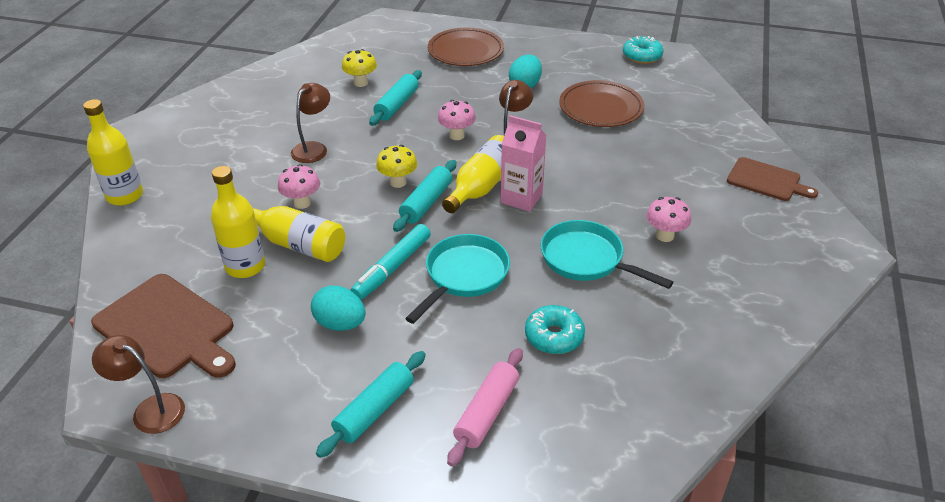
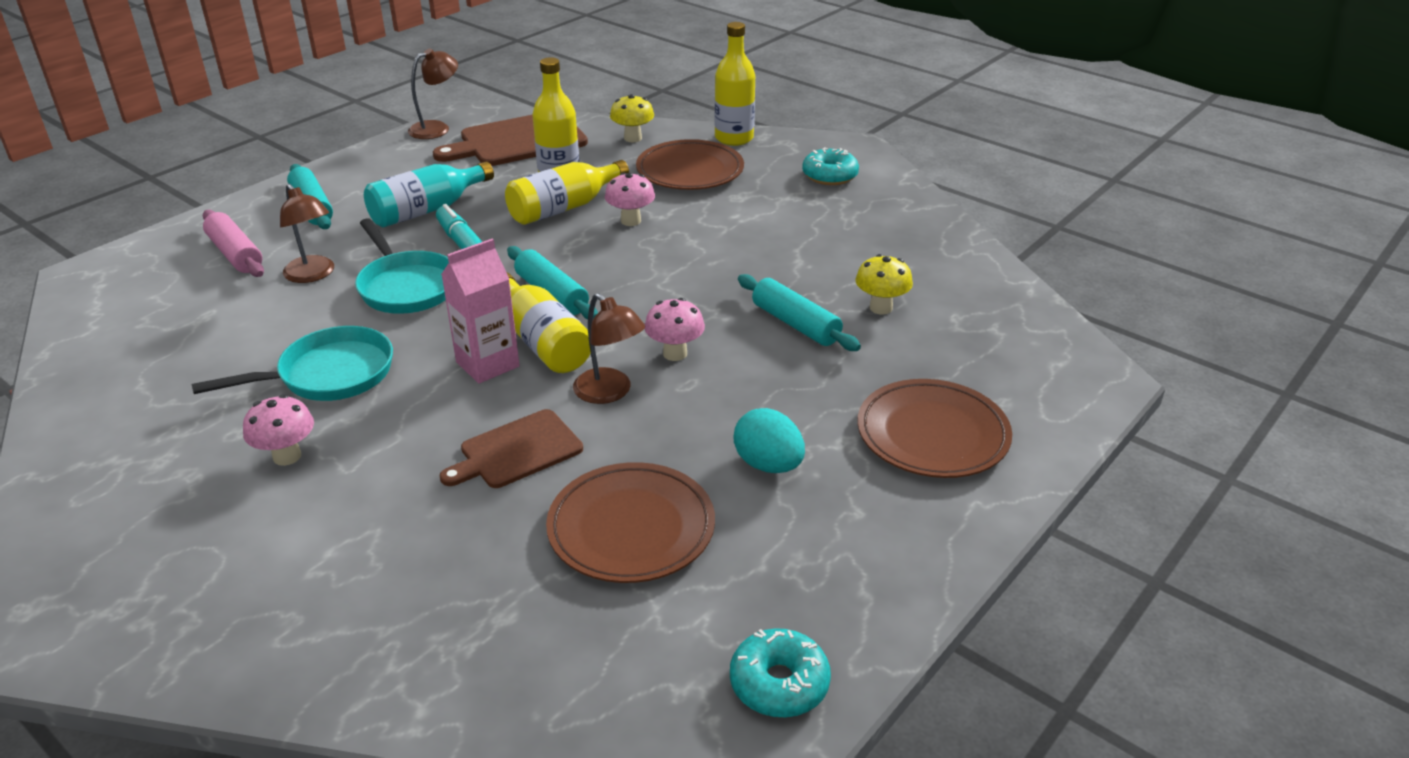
camera: 115 degrees right, 5 degrees down
brown lamp [291,83,330,163] -> brown lamp moved to [280,184,334,283]
turquoise egg [311,286,366,331] -> turquoise bottle [364,162,494,227]
yellow mushroom [376,145,417,188] -> yellow mushroom moved to [610,94,654,143]
turquoise donut [525,305,585,354] -> turquoise donut moved to [802,147,859,185]
brown cutting board [727,157,818,201] -> brown cutting board moved to [440,409,583,488]
none -> brown plate [636,139,744,190]

